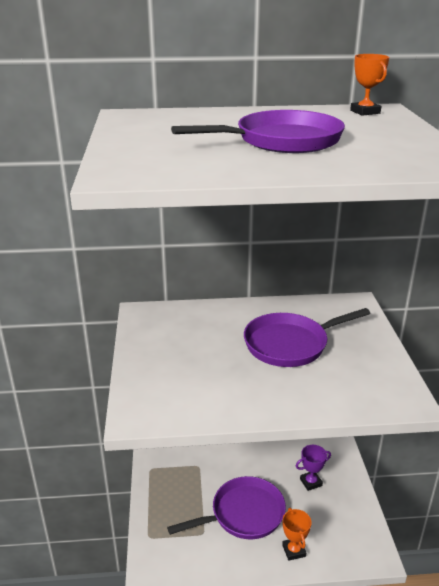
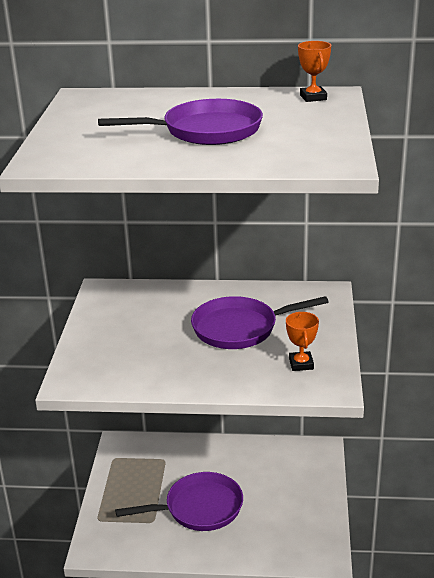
camera: 10 degrees right, 0 degrees up
orange trophy [282,508,312,561] -> orange trophy moved to [286,312,319,371]
purple trophy [296,445,331,491] -> none

